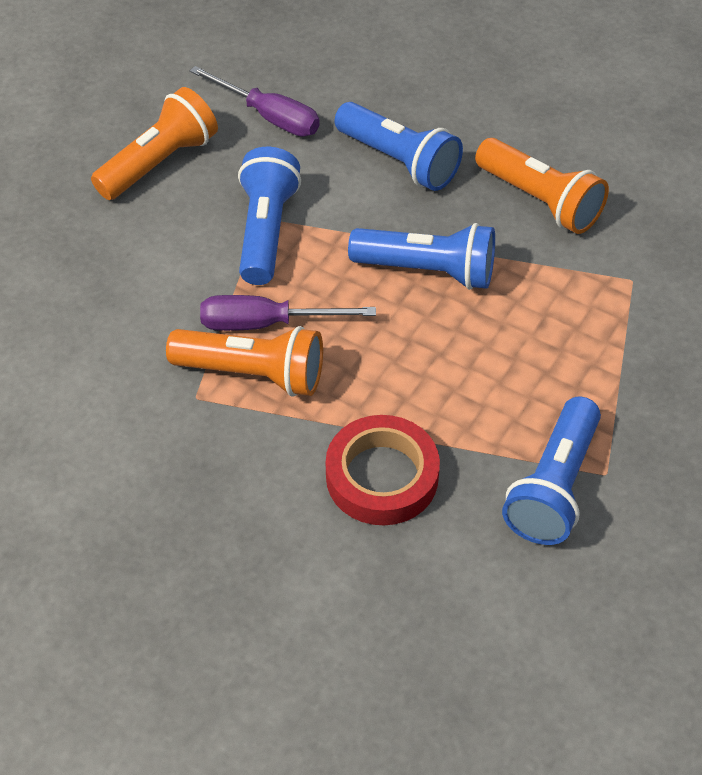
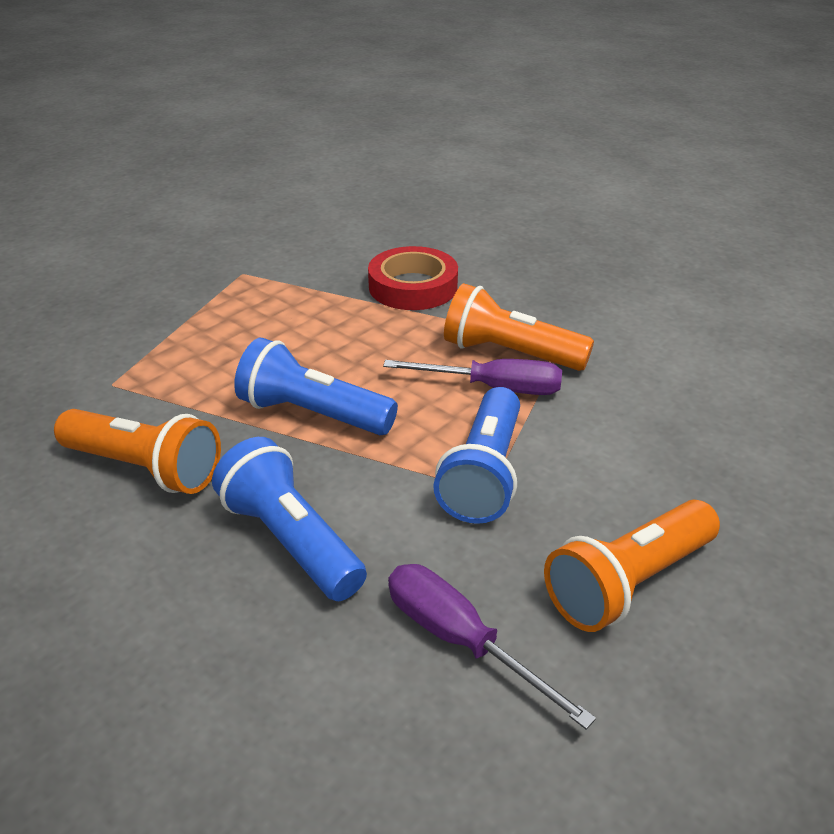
camera: 170 degrees left, 15 degrees down
orange flashlight [475,138,609,234] -> orange flashlight turned 150 degrees clockwise [54,409,221,494]
blue flashlight [502,396,601,545] -> none

